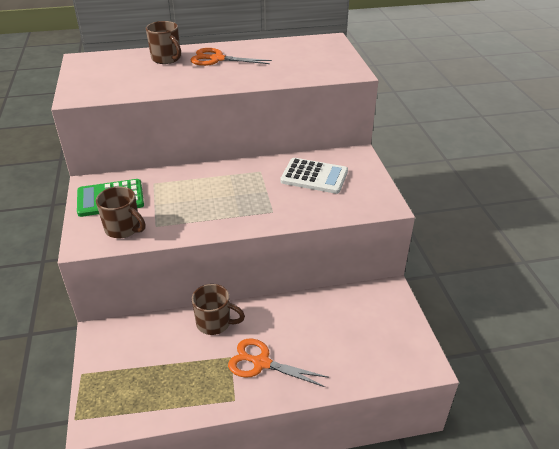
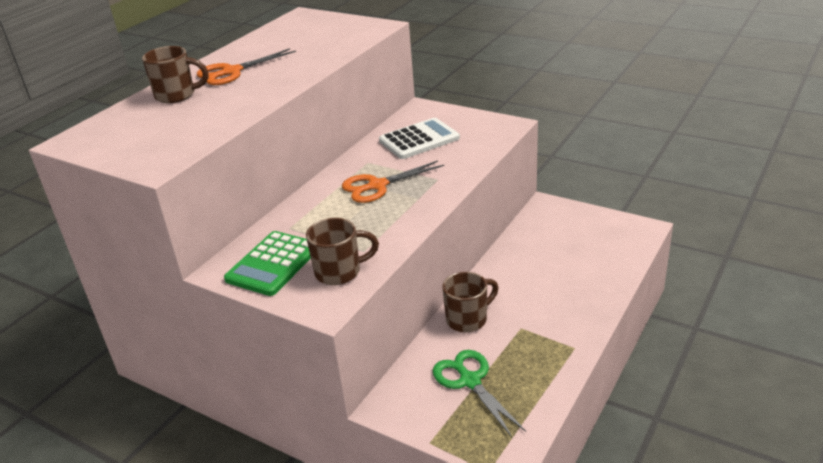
camera: 45 degrees left, 5 degrees down
orange scissors [228,338,329,387] -> orange scissors moved to [342,160,444,203]
none -> green scissors [432,350,526,437]

